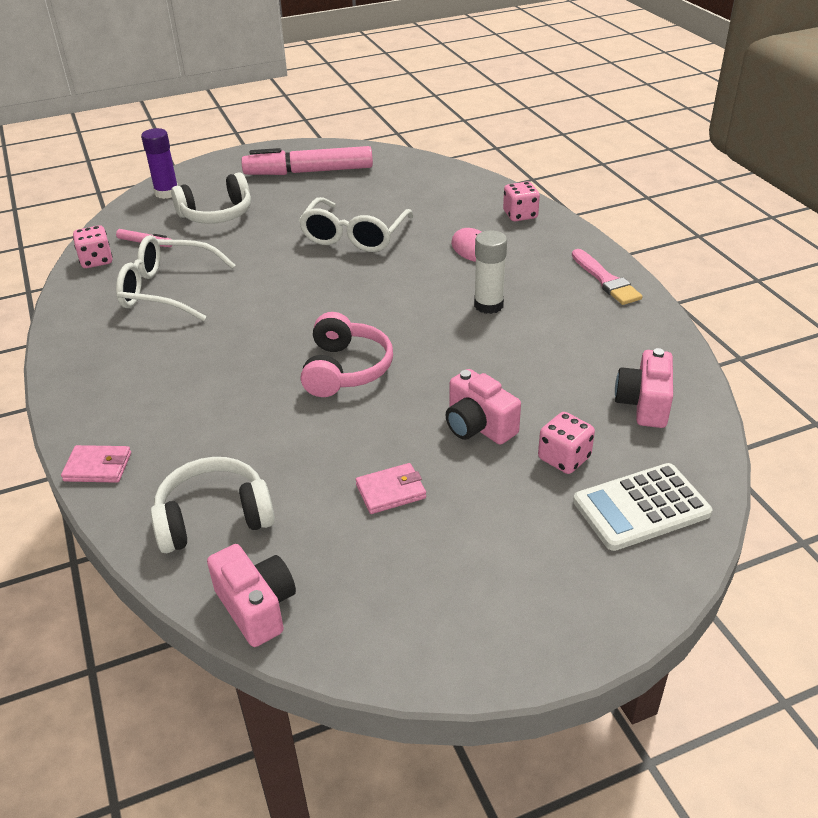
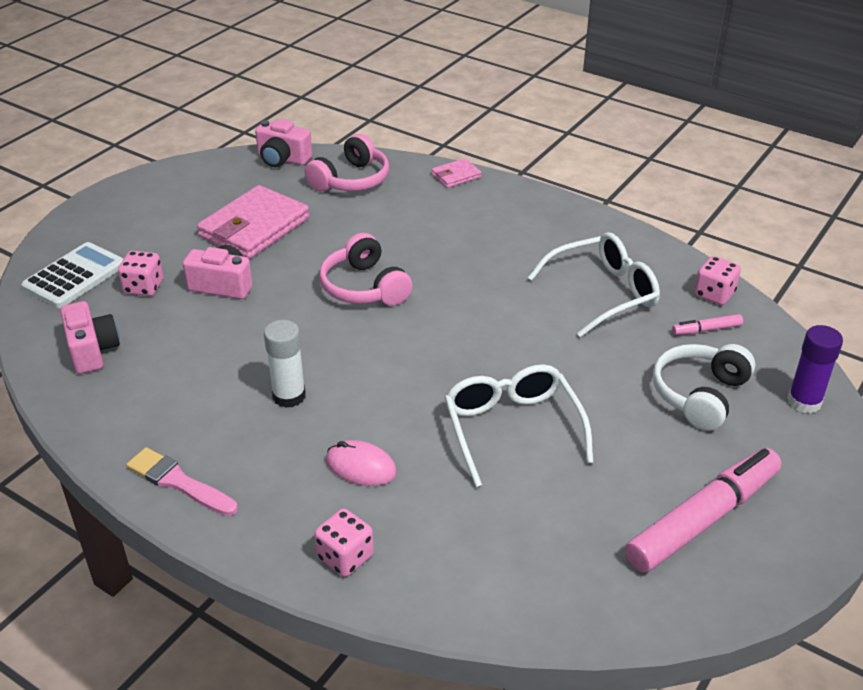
camera: 145 degrees right, 0 degrees up
white headphones [150,457,275,553] -> pink headphones [305,134,389,191]
pink wallet [356,463,426,514] -> pink wallet [197,185,309,259], size x2.09

